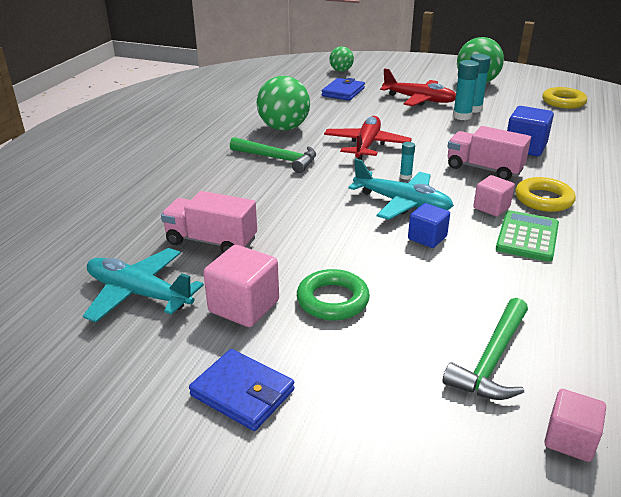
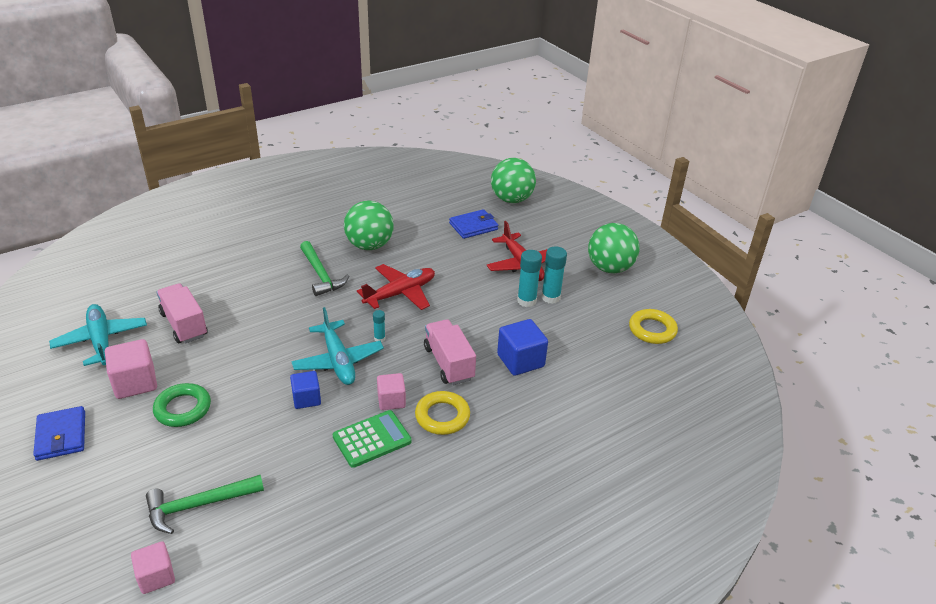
camera: 35 degrees right, 5 degrees up
green ball [329,46,354,72] -> green ball [491,158,536,203], size x1.76

